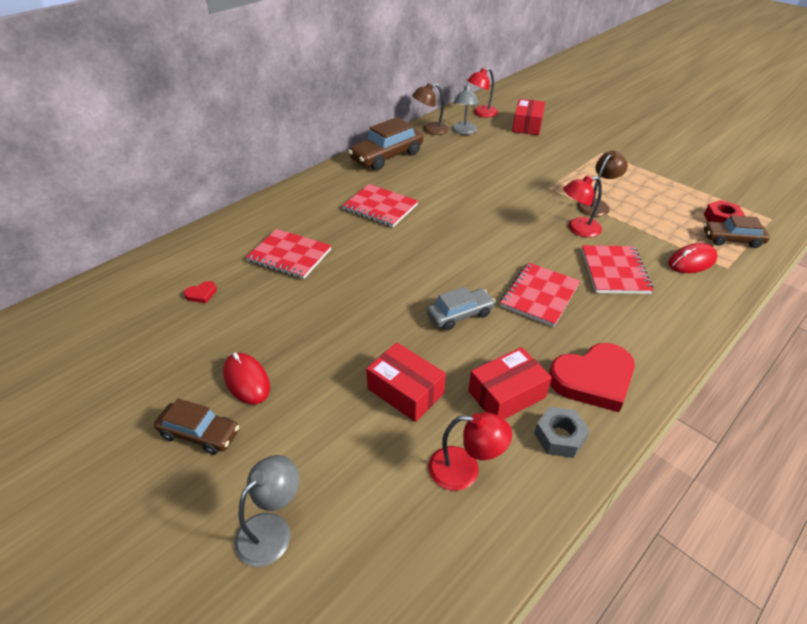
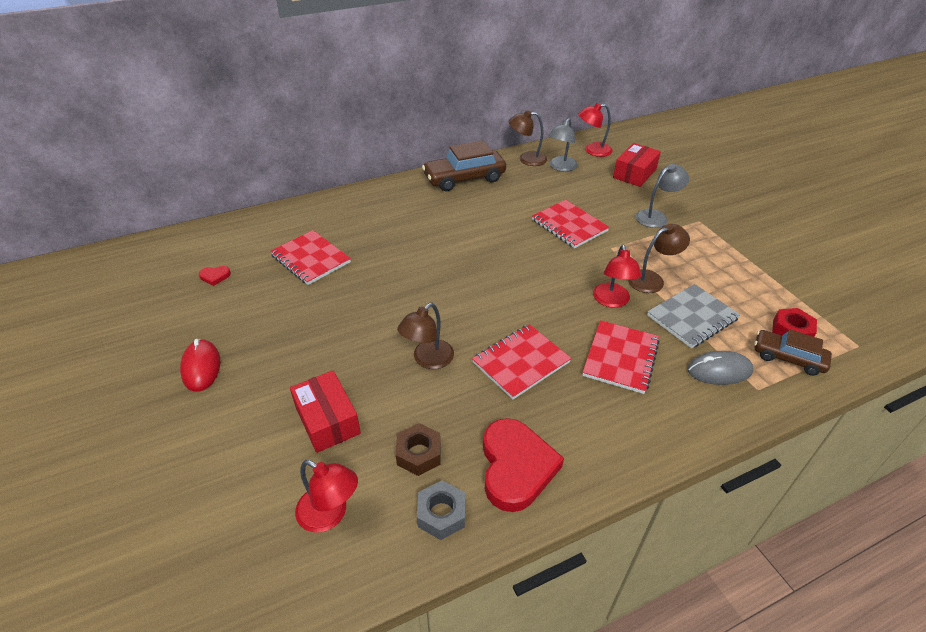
camera: 20 degrees right, 0 degrees up
brown car [154,398,239,455] -> none
grey lamp [234,455,299,567] -> grey lamp moved to [636,164,689,228]
red notebook [342,184,418,227] -> red notebook moved to [532,200,610,248]
grey car [427,287,495,330] -> brown lamp [397,303,454,369]
red box [468,347,552,419] -> brown nut [396,423,441,476]
red heart [549,343,635,412] -> red heart turned 90 degrees counterclockwise [483,418,564,512]
red lamp [563,176,602,237] -> red lamp turned 90 degrees counterclockwise [593,245,642,308]
red mouse [668,243,718,273] -> grey mouse [687,351,753,385]
none -> grey notebook [647,284,740,348]

